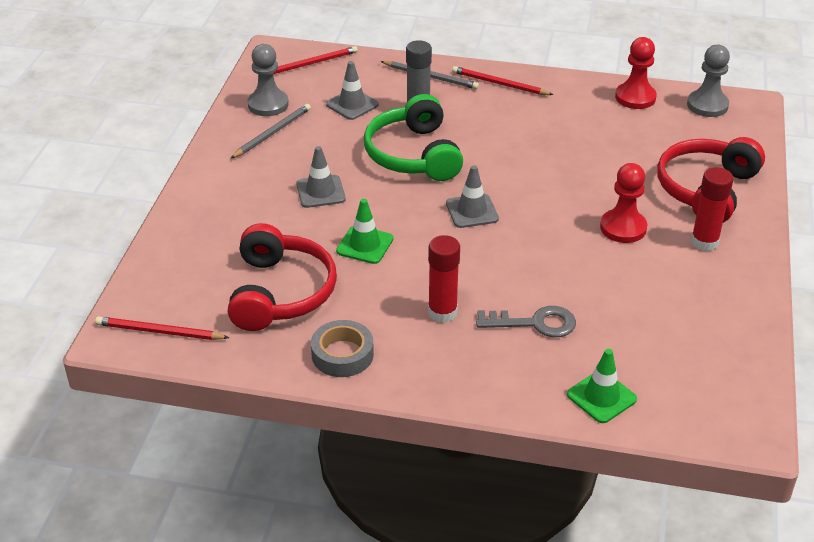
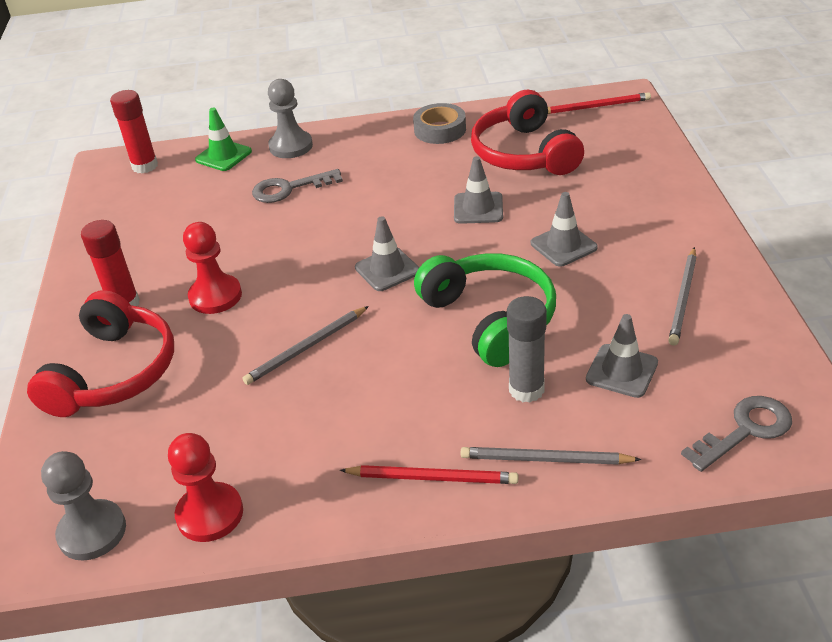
camera: 165 degrees right, 0 degrees up
grey pawn [247,44,289,116] -> grey pawn moved to [268,79,313,158]
red pencil [273,46,358,74] -> grey key [681,396,792,472]
green traffic cone [336,199,393,264] -> grey traffic cone [454,156,503,224]
red glue stick [428,235,460,323] -> red glue stick moved to [110,90,158,173]
none -> grey pencil [242,306,369,385]

